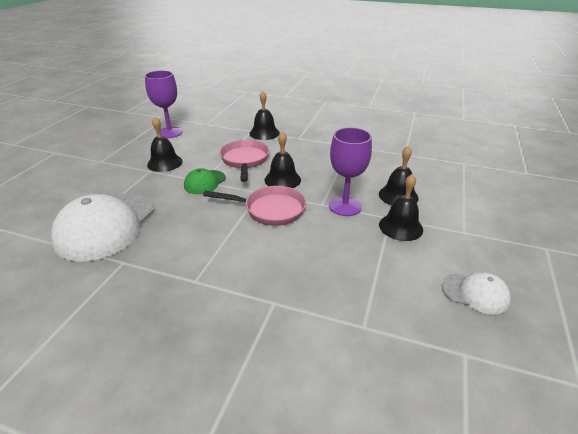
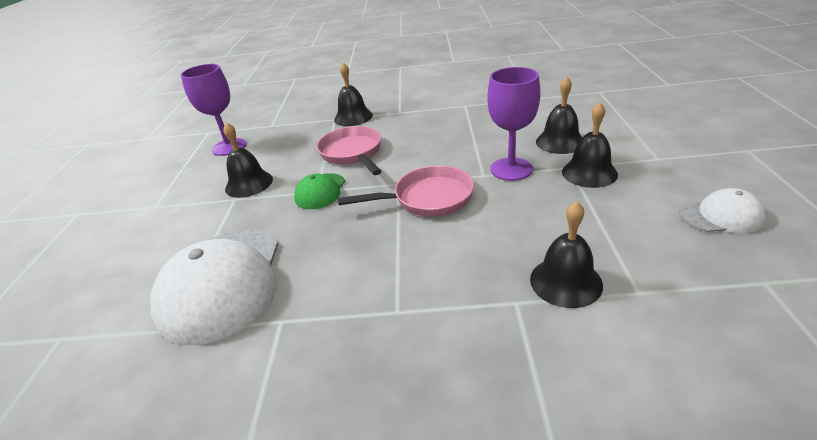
camera: 15 degrees left, 0 degrees up
black bell [264,132,301,188] -> black bell moved to [530,201,603,308]

